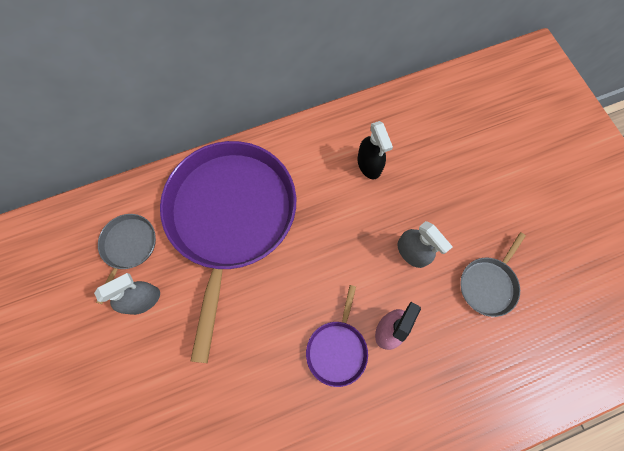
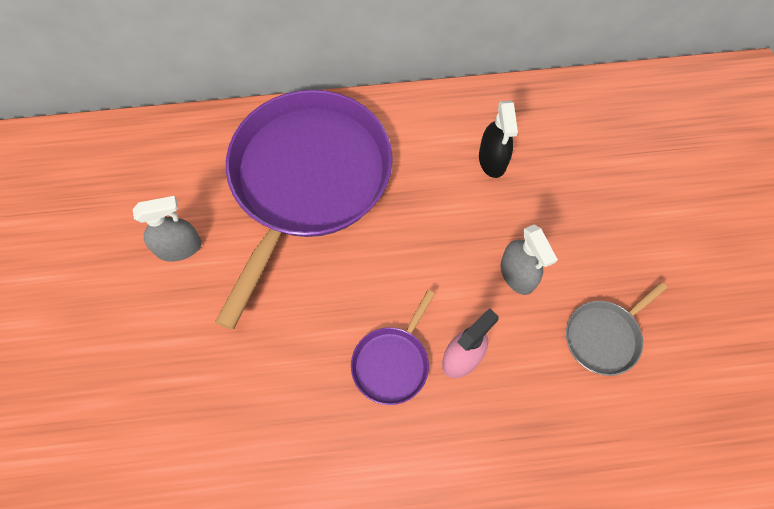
camera: 15 degrees right, 5 degrees down
grey pan [96,214,156,304] -> none

